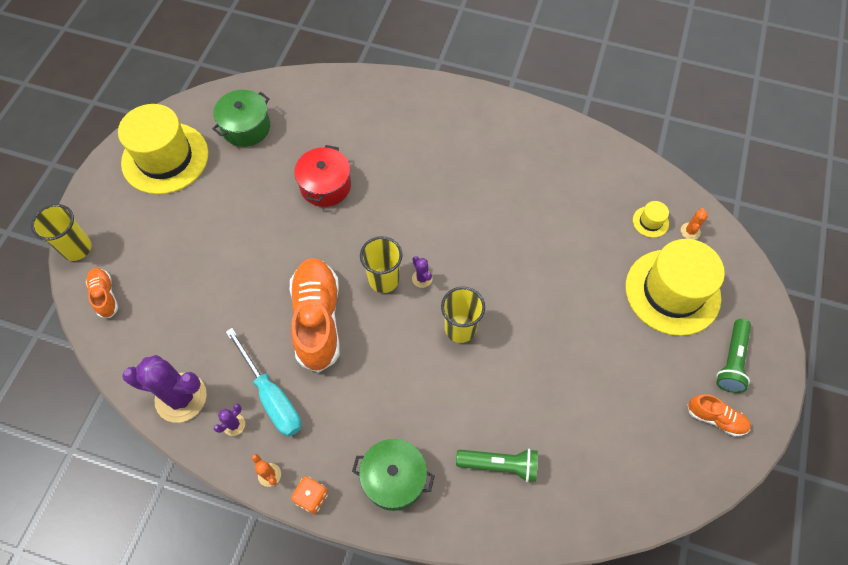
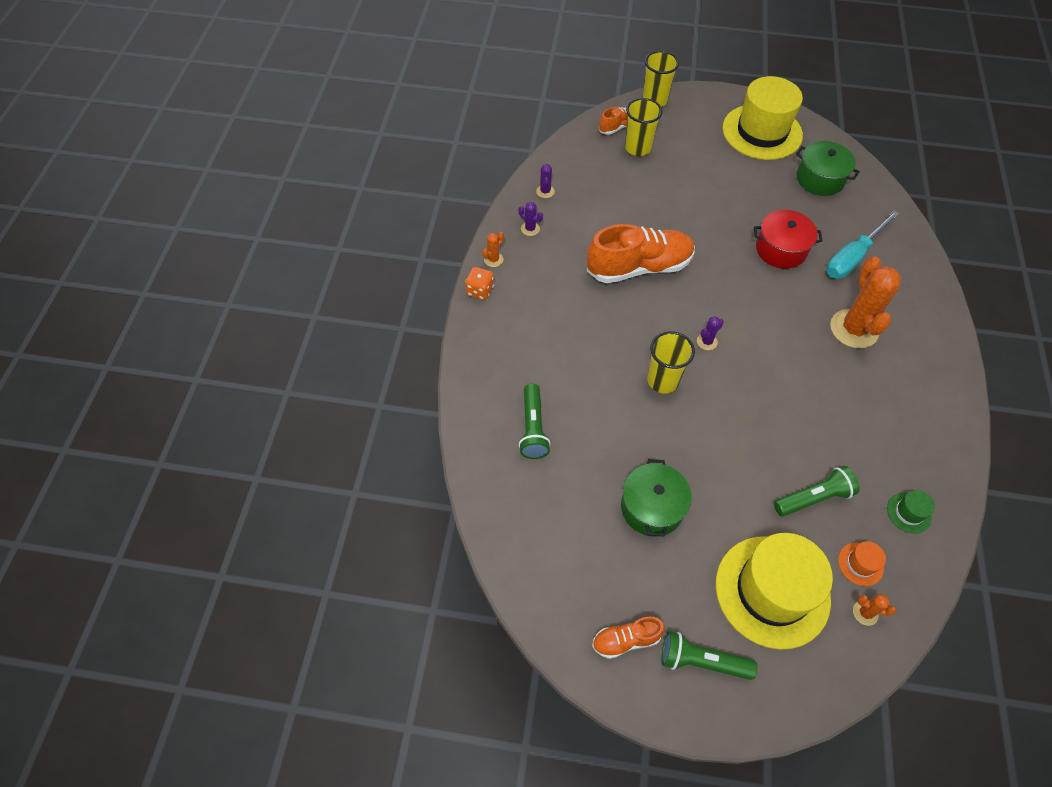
camera: 80 degrees right, 5 degrees down
purple cactus [122,355,207,423] -> purple cactus [536,164,555,198], size x0.43
turquoise screwdriver [226,328,301,437] -> turquoise screwdriver moved to [826,210,899,279]
green pot [352,439,435,511] -> green pot moved to [621,459,692,537]
yellow cup [360,236,403,293] -> yellow cup moved to [625,98,663,156]
yellow hat [633,201,669,238] -> orange hat [838,541,886,586]
orange shoe [687,394,751,436] -> orange shoe turned 60 degrees clockwise [592,617,665,659]
none -> green flashlight [774,466,860,516]
none -> orange cactus [830,257,901,348]
none -> green hat [887,490,935,533]

